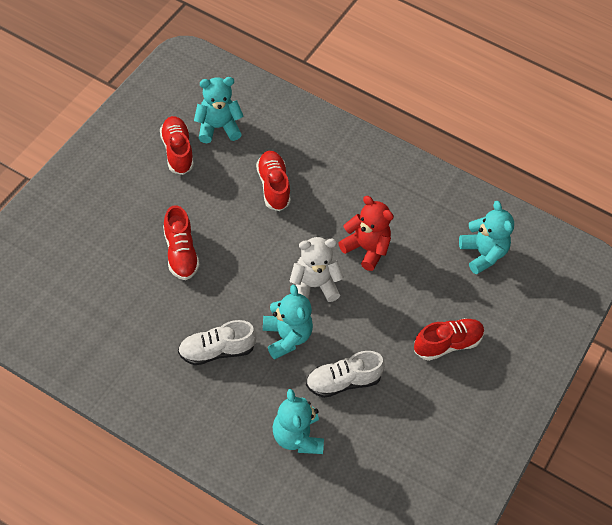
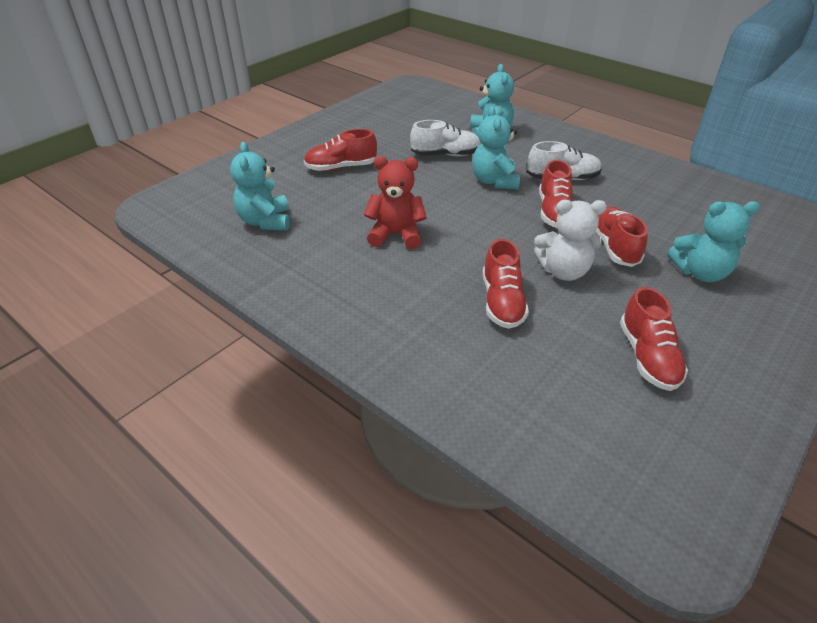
camera: 165 degrees left, 15 degrees down
turquoise teddy bear [194,77,244,143] -> turquoise teddy bear moved to [667,201,760,282]
white teddy bear [290,237,344,302] -> white teddy bear moved to [534,200,607,281]
red teddy bear [338,196,394,271] -> red teddy bear turned 135 degrees clockwise [363,156,427,249]
none -> red shoe [539,160,573,228]

